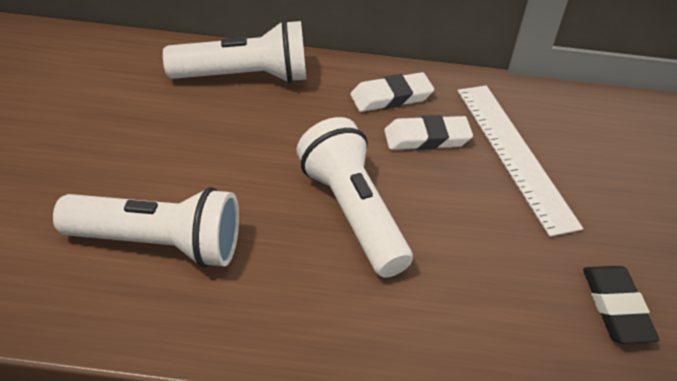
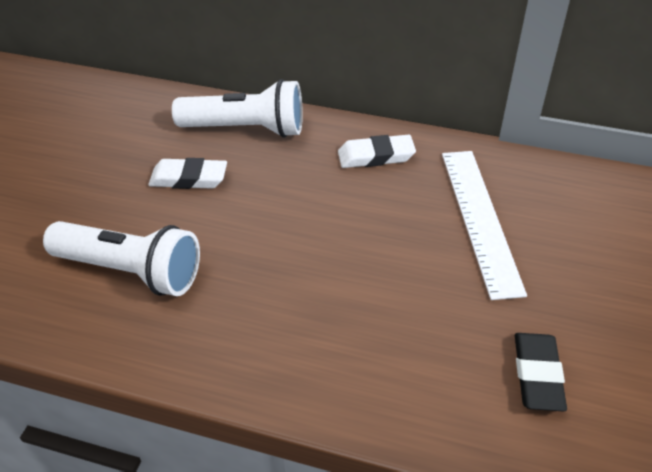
camera: 15 degrees right, 0 degrees up
white flashlight [297,117,413,278] -> none
white eraser [384,115,473,150] -> white eraser moved to [148,158,227,189]

